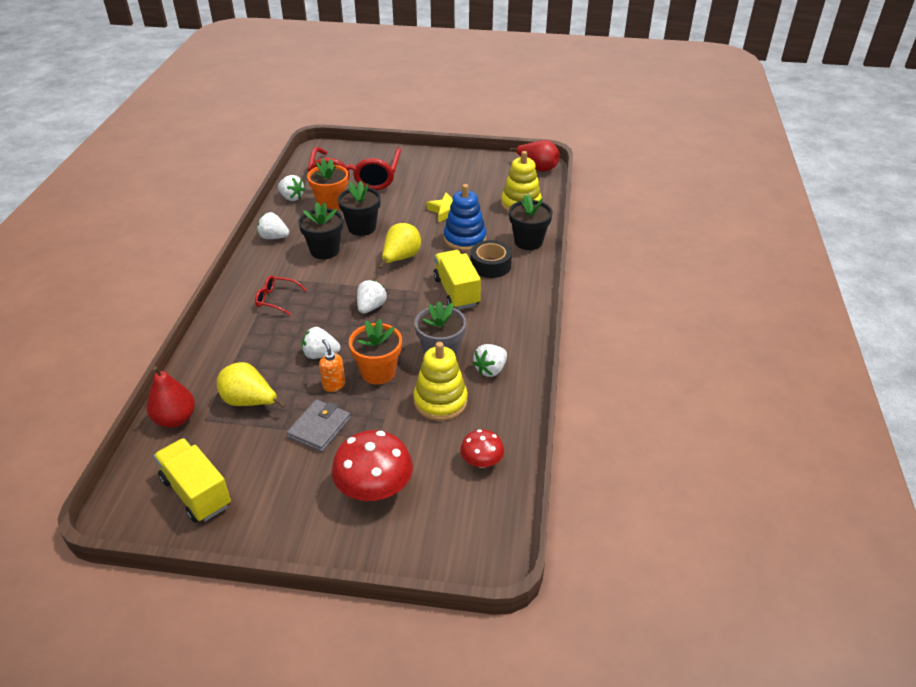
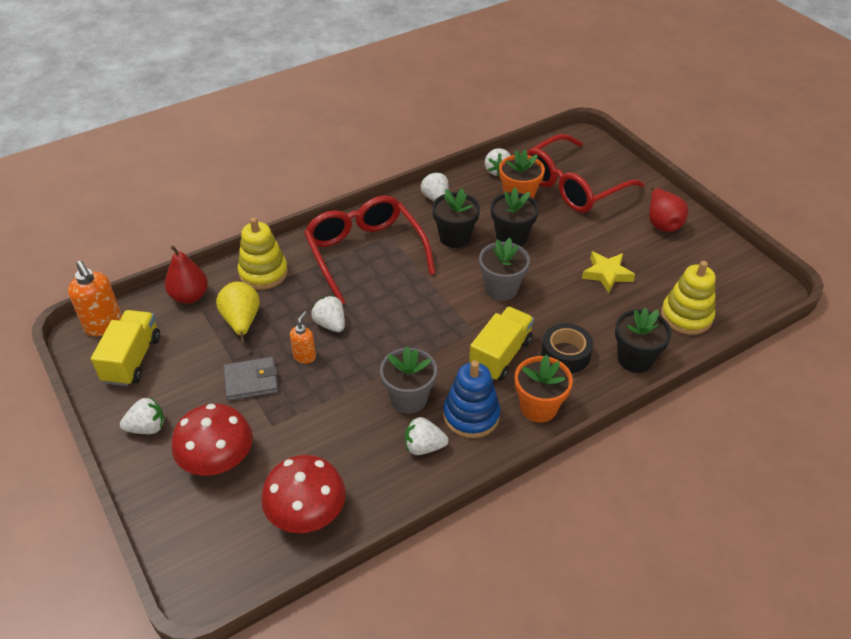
camera: 50 degrees right, 5 degrees up
red glasses [255,275,306,315] -> red glasses [304,196,435,304], size x2.39
orange flower pot [349,319,402,385] -> orange flower pot moved to [515,354,573,422]
white strawberry [357,280,387,314] -> white strawberry moved to [120,398,164,434]
yellow pear [379,223,421,269] -> grey flower pot [479,238,530,301]
yellow stacking toy [413,342,468,421] -> yellow stacking toy moved to [238,217,288,290]
blue stacking toy [444,184,486,251] -> blue stacking toy moved to [443,360,500,438]
red mushroom [460,429,504,468] -> red mushroom [261,455,346,533], size x1.76
red pear [510,140,560,172] -> red pear moved to [649,186,688,232]
none -> orange soap dispenser [68,261,122,336]

